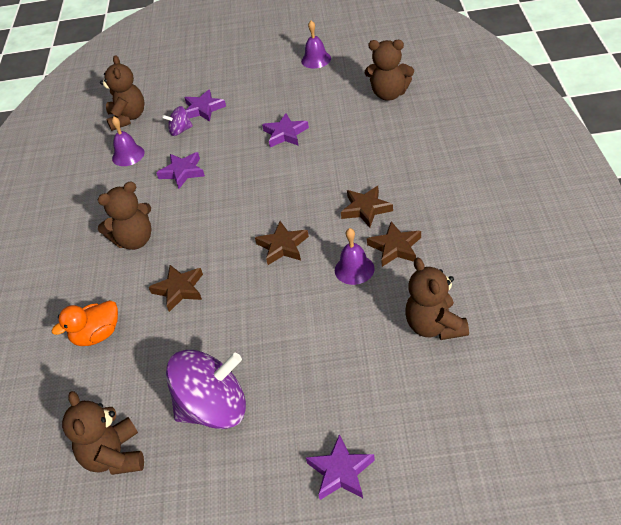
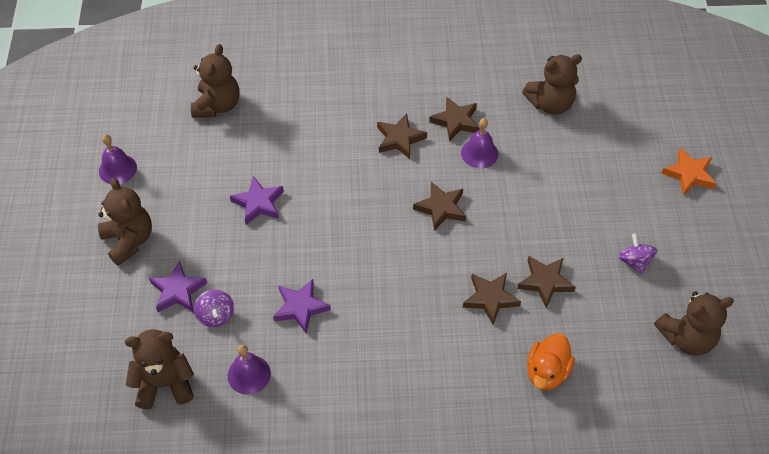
camera: 95 degrees left, 10 degrees up
orange duck [52,300,118,346] -> orange duck turned 60 degrees clockwise [527,333,575,390]
brown teddy bear [98,181,152,250] -> brown teddy bear moved to [98,178,152,266]
purple spinning top [166,350,246,429] -> purple spinning top [618,234,657,274], size x0.47
purple star [306,434,375,500] -> orange star [661,148,716,196]
none -> brown star [517,256,576,308]

